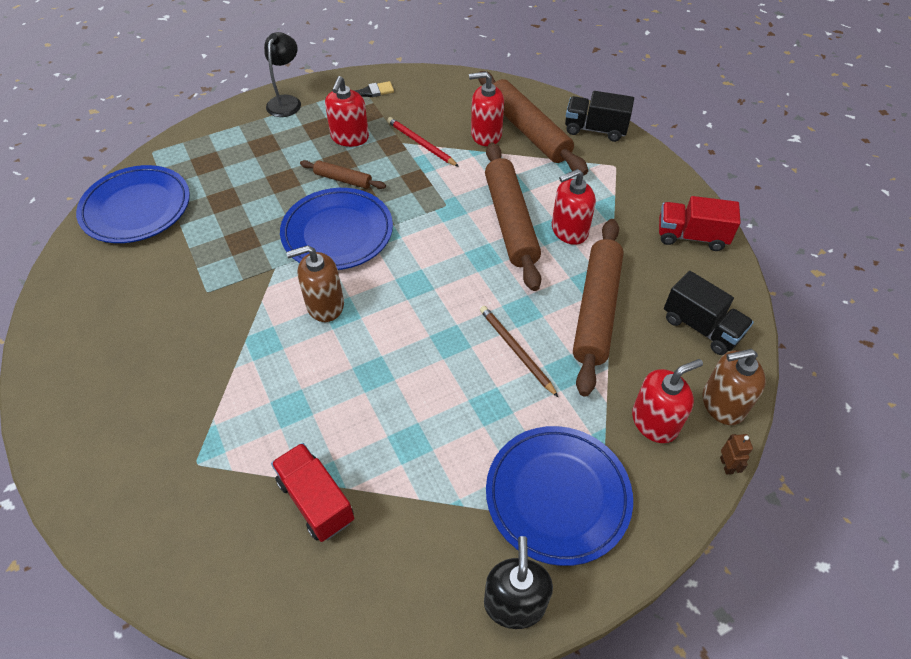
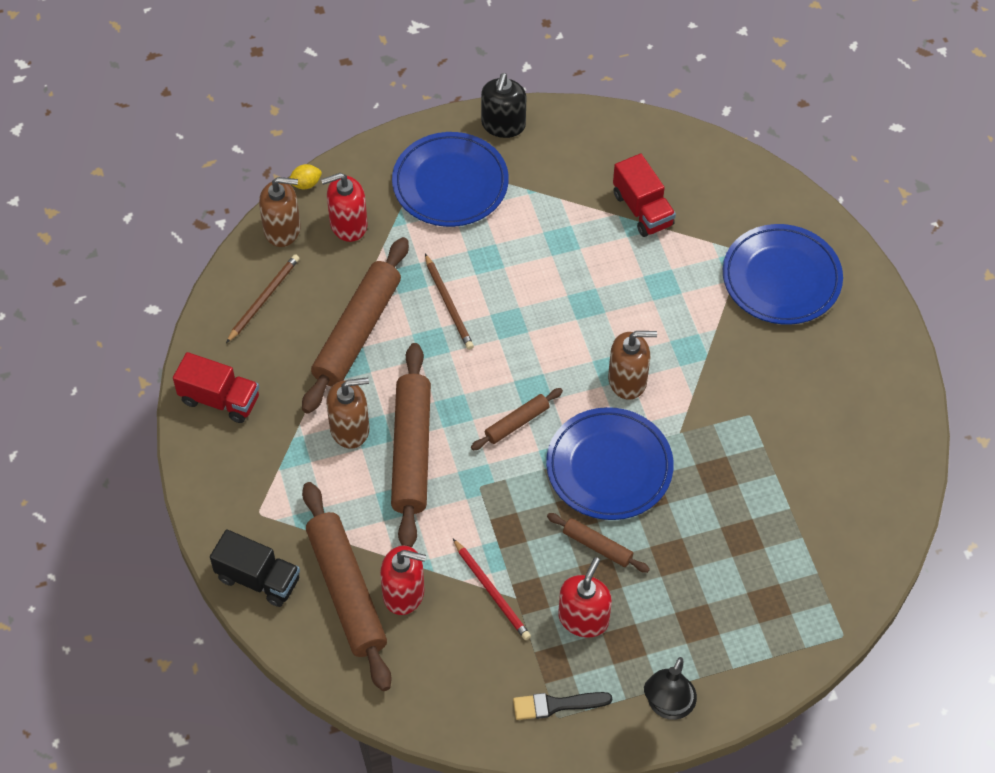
camera: 170 degrees left, 5 degrees up
blue plate [76,165,190,243] -> blue plate moved to [723,224,843,325]
red soap dispenser [552,169,596,245] -> brown soap dispenser [326,377,370,449]
black truck [664,271,754,355] -> brown pencil [226,254,300,343]
brown robot [720,434,753,475] -> yellow lemon [290,164,322,189]
none -> brown rolling pin [471,388,563,450]

